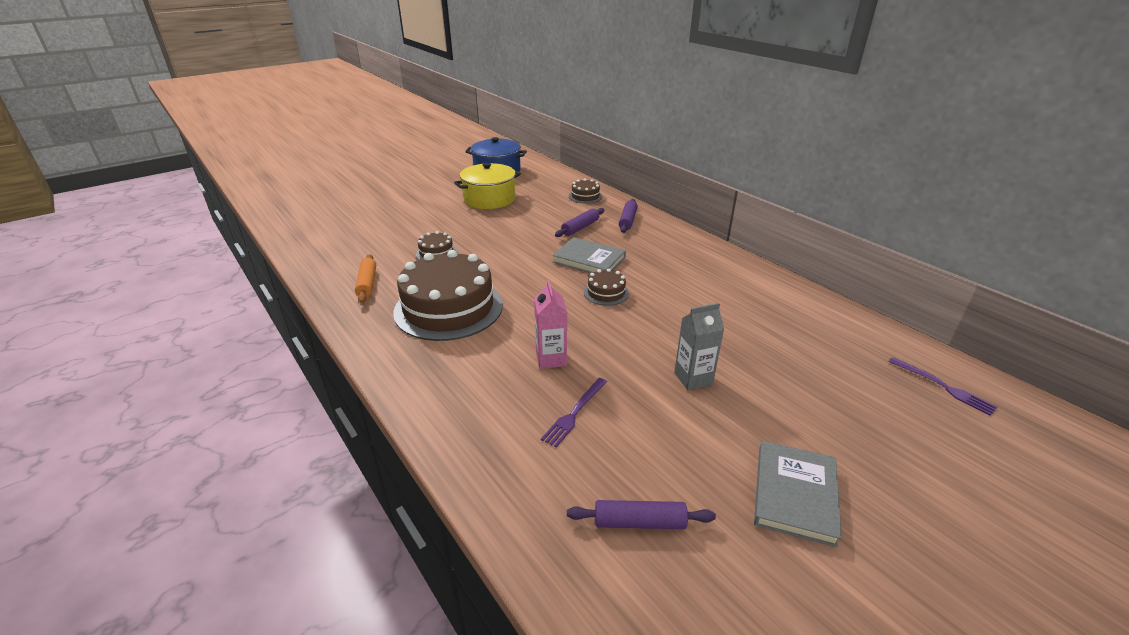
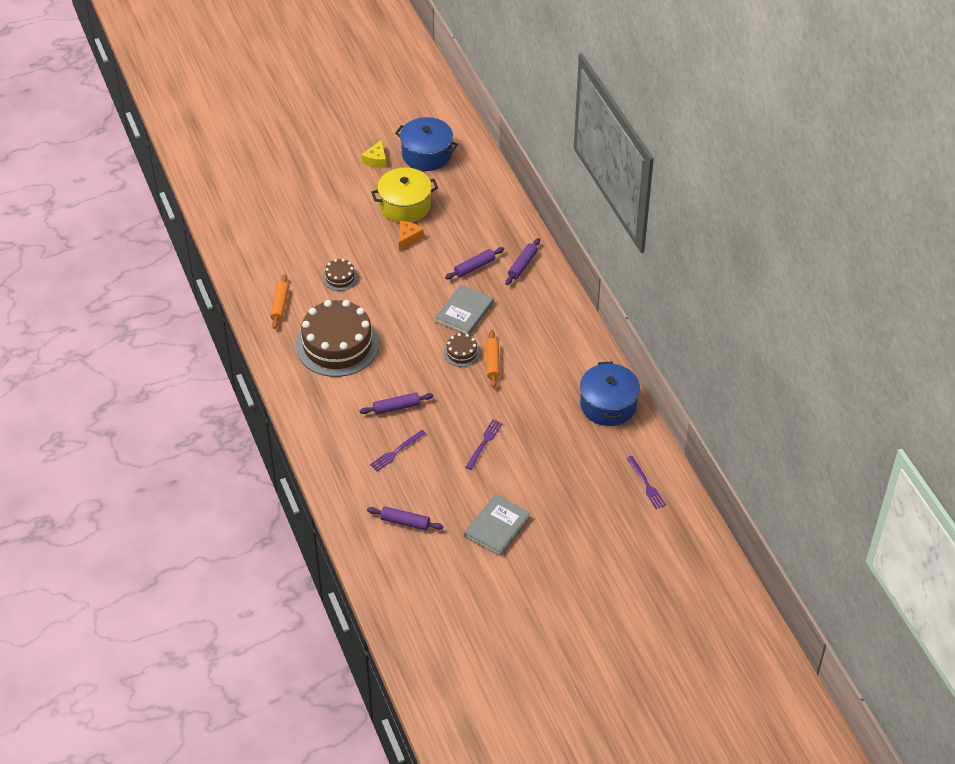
camera: 15 degrees right, 15 degrees up
pink carton [534,280,567,369] -> purple rolling pin [360,392,433,415]
grey book [553,237,626,273] -> grey book turned 75 degrees clockwise [435,284,494,335]
brown cake [569,179,602,203] -> none
grey carton [674,303,724,390] -> purple fork [466,419,503,470]
none -> yellow cheese [362,140,386,168]
none -> orange cheese [399,221,424,251]
none -> orange rolling pin [486,330,500,388]
none -> blue pot [580,361,640,426]

